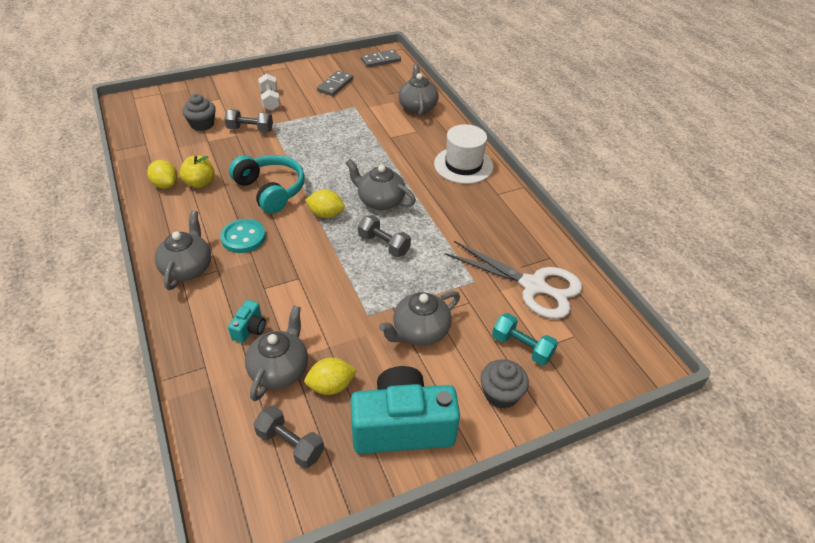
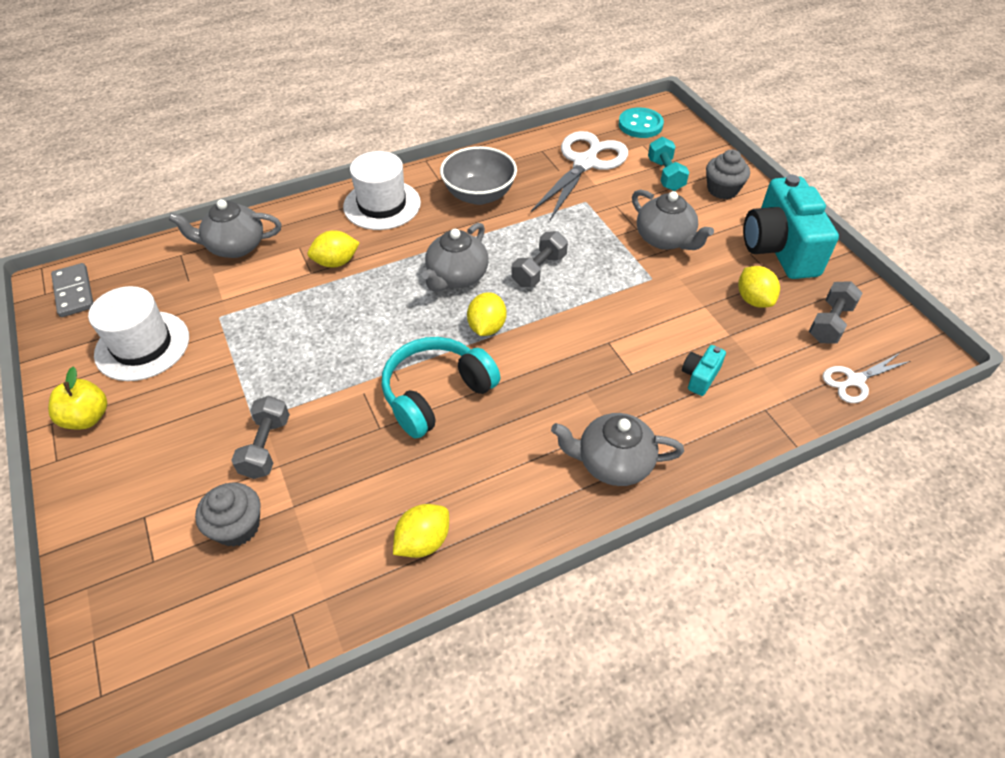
camera: 90 degrees left, 5 degrees up
yellow apple [180,155,215,188] -> yellow apple moved to [48,367,107,429]
turquoise button [220,219,266,253] -> turquoise button moved to [619,107,664,138]
turquoise camera [228,300,266,343] -> turquoise camera turned 75 degrees counterclockwise [682,345,726,396]
grey teapot [245,305,308,401] -> none
white dumbbell [258,74,280,111] -> none
grey domino [317,71,353,96] -> white hat [88,286,189,381]
turquoise dumbbell [492,313,558,365] -> turquoise dumbbell turned 45 degrees counterclockwise [648,137,689,191]
none -> yellow lemon [308,230,360,268]
none -> grey bowl [440,146,517,205]
none -> white scissors [823,353,911,403]

